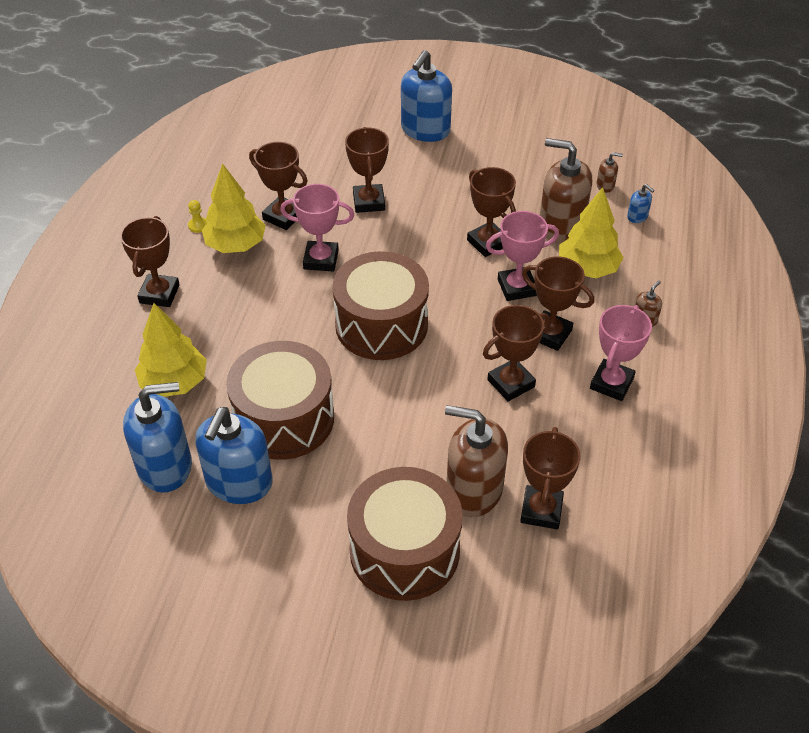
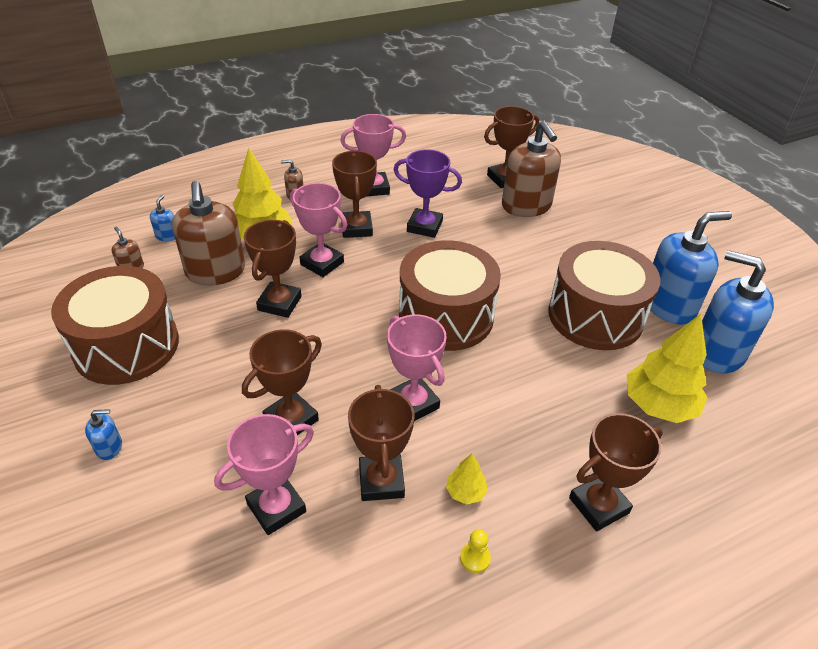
camera: 130 degrees left, 5 degrees down
yellow tree [202,164,266,253] -> yellow tree [446,454,488,504], size x0.47
brown drum [347,467,463,601] -> brown drum moved to [51,266,179,385]
blue soap dispenser [401,50,452,142] -> blue soap dispenser [85,409,122,460], size x0.42
brown trophy [483,305,550,401] -> purple trophy [394,149,462,238]
none -> pink trophy [214,414,314,535]

